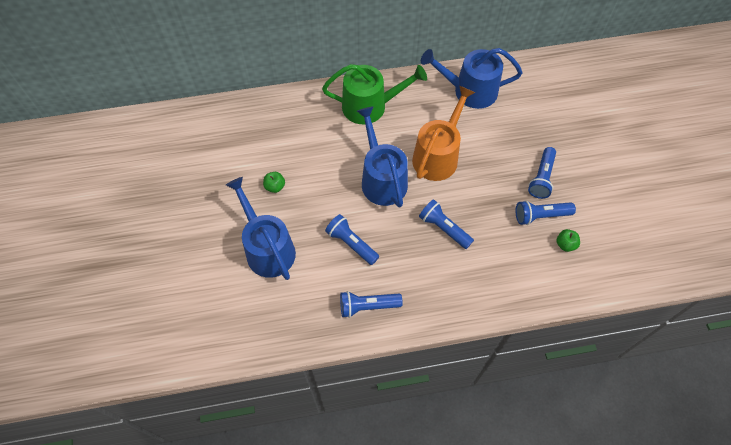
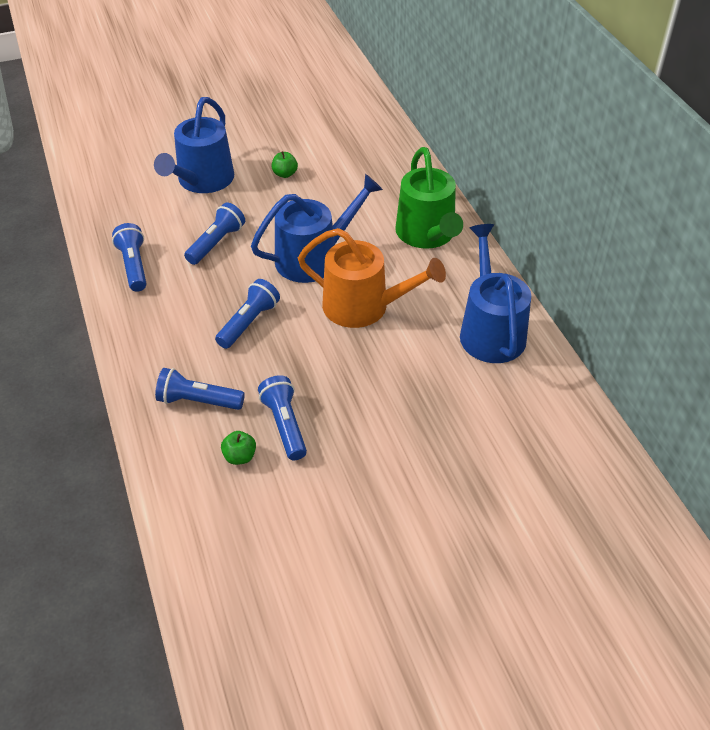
camera: 80 degrees right, 15 degrees down
blue watering can [226,177,296,280] -> blue watering can turned 150 degrees clockwise [154,97,234,193]
blue flashlight [528,147,556,199] -> blue flashlight moved to [155,368,245,410]

